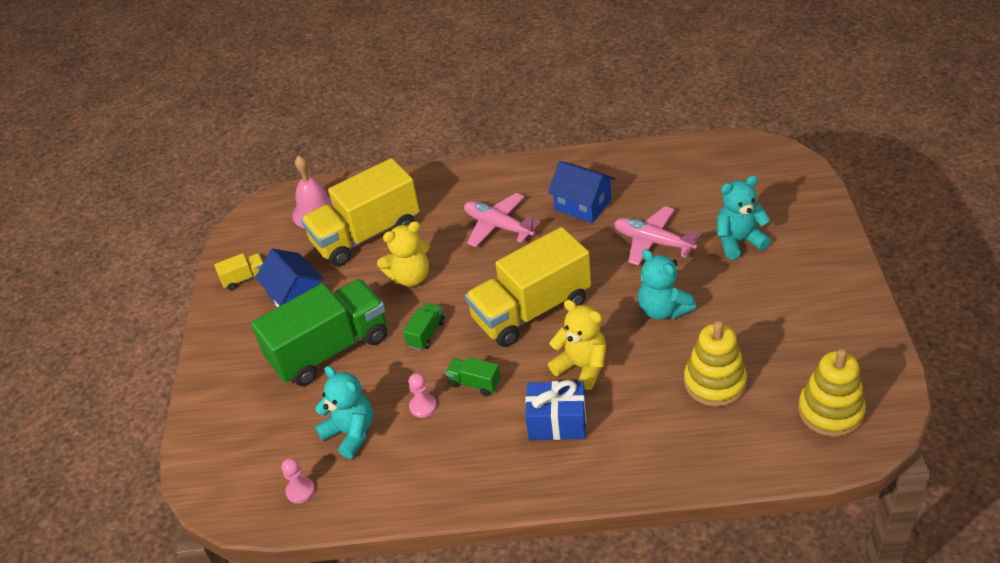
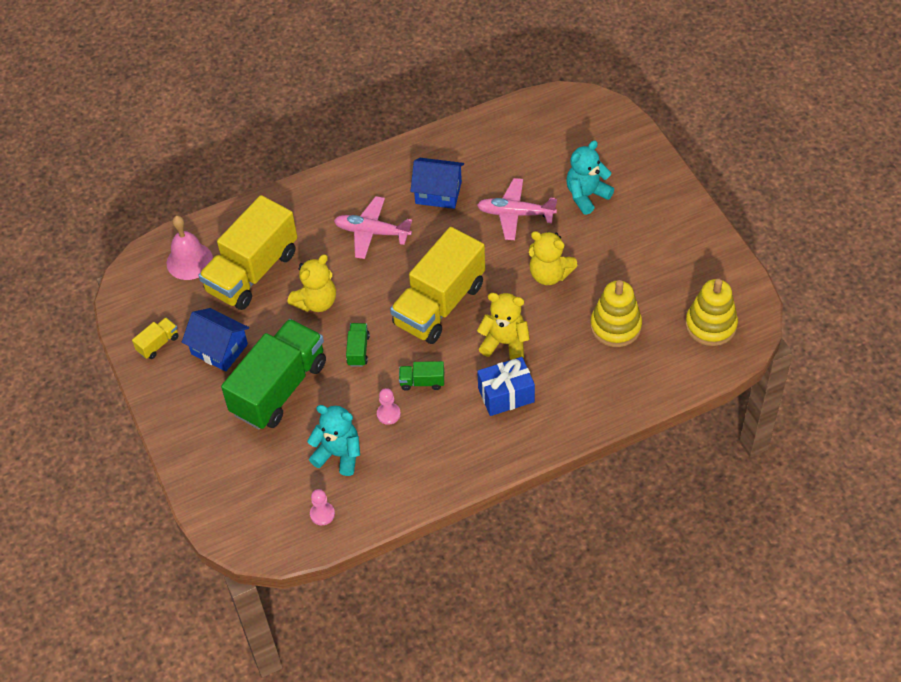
camera: 25 degrees left, 10 degrees up
turquoise teddy bear [638,249,696,320] -> yellow teddy bear [529,231,578,285]

